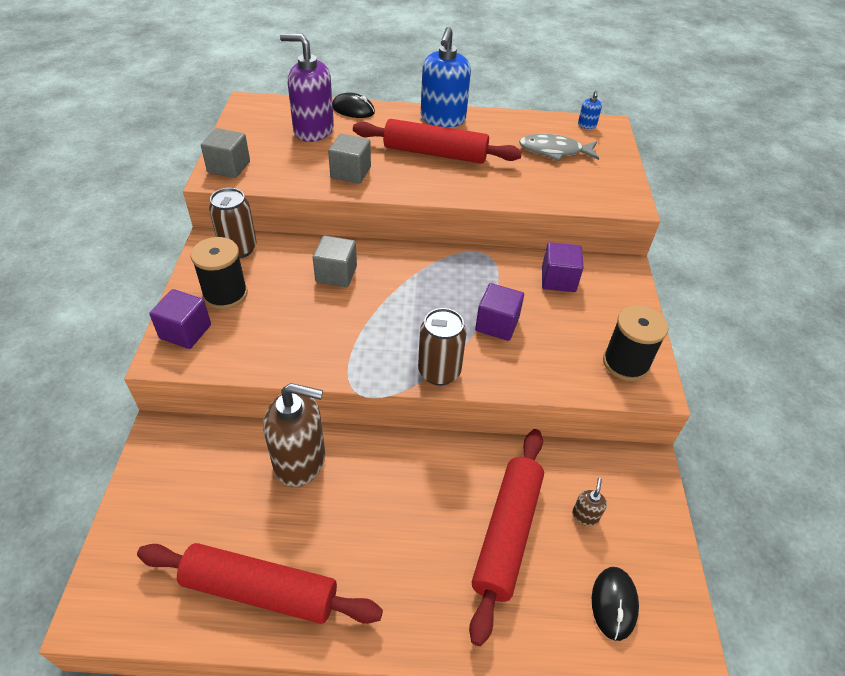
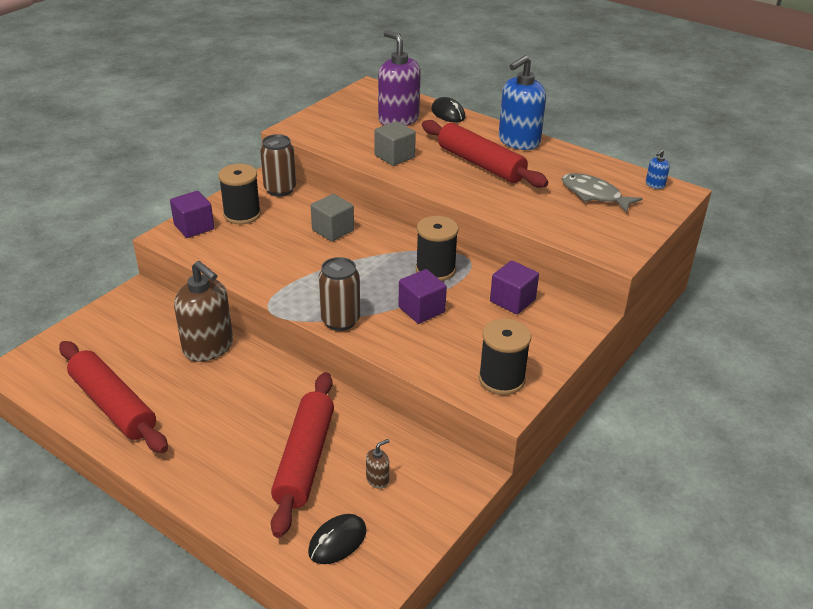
camera: 35 degrees right, 10 degrees down
grey cube [201,128,250,178] -> none
red rolling pin [469,429,544,646] -> red rolling pin turned 45 degrees counterclockwise [271,372,334,538]
none -> black spool [416,216,459,281]

